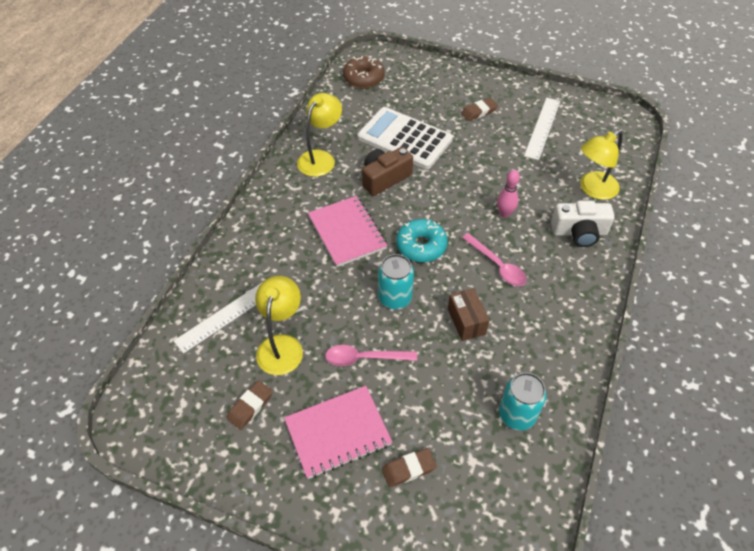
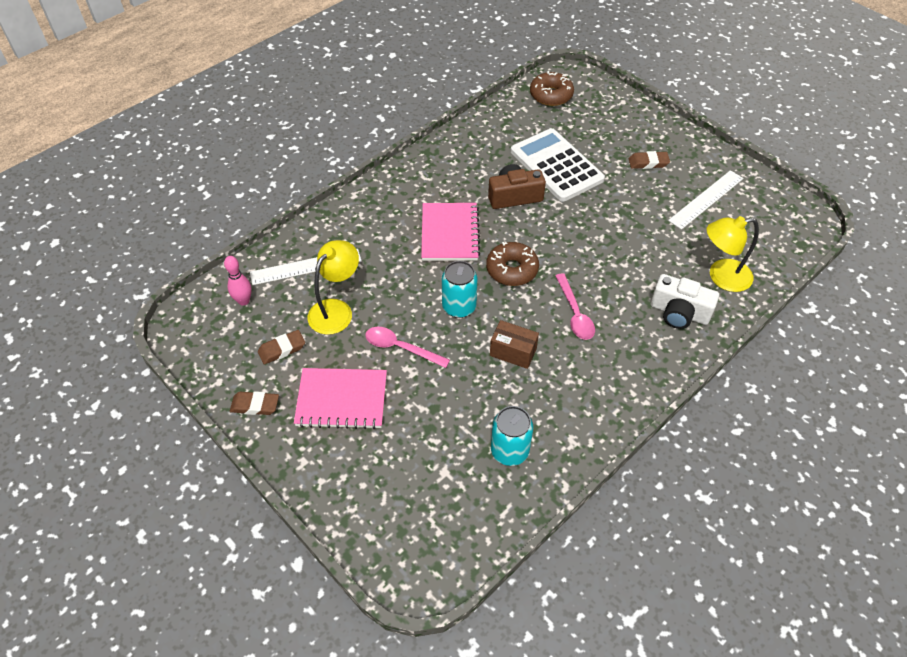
camera: 25 degrees right, 0 degrees up
yellow lamp [297,93,342,177] -> none
brown eraser [382,448,437,487] -> brown eraser moved to [230,391,279,415]
turquoise donut [396,219,448,262] -> brown donut [486,242,539,286]
brown box [448,288,489,341] -> brown box turned 75 degrees counterclockwise [490,320,539,369]
pink bowling pin [497,170,520,218] -> pink bowling pin moved to [224,256,252,306]

